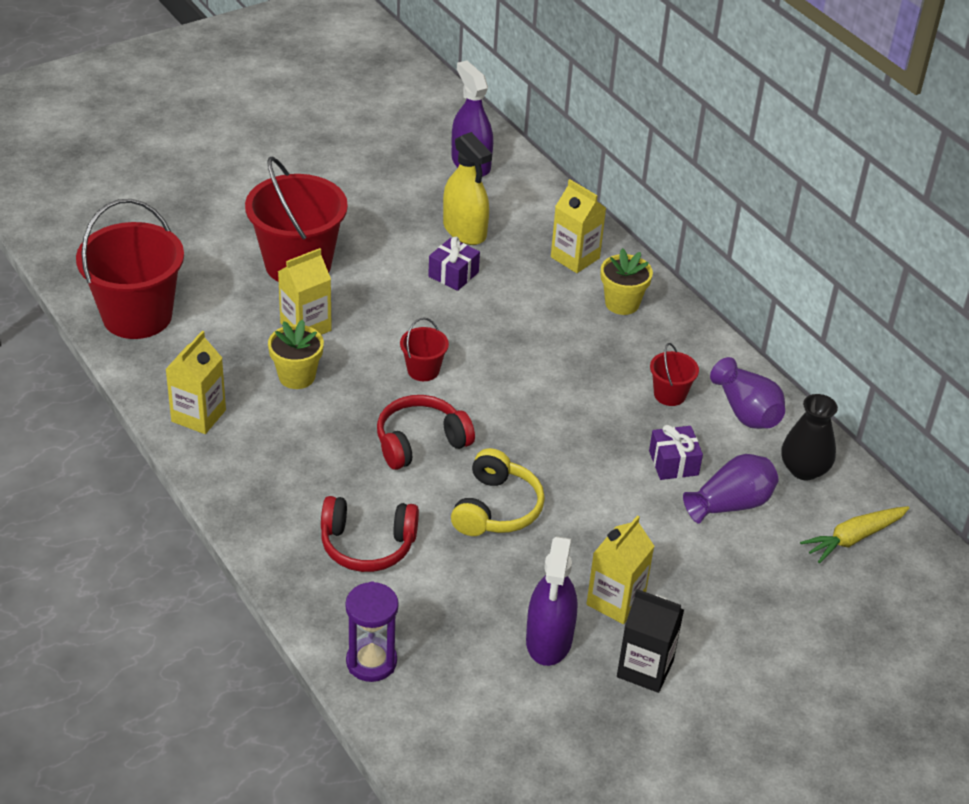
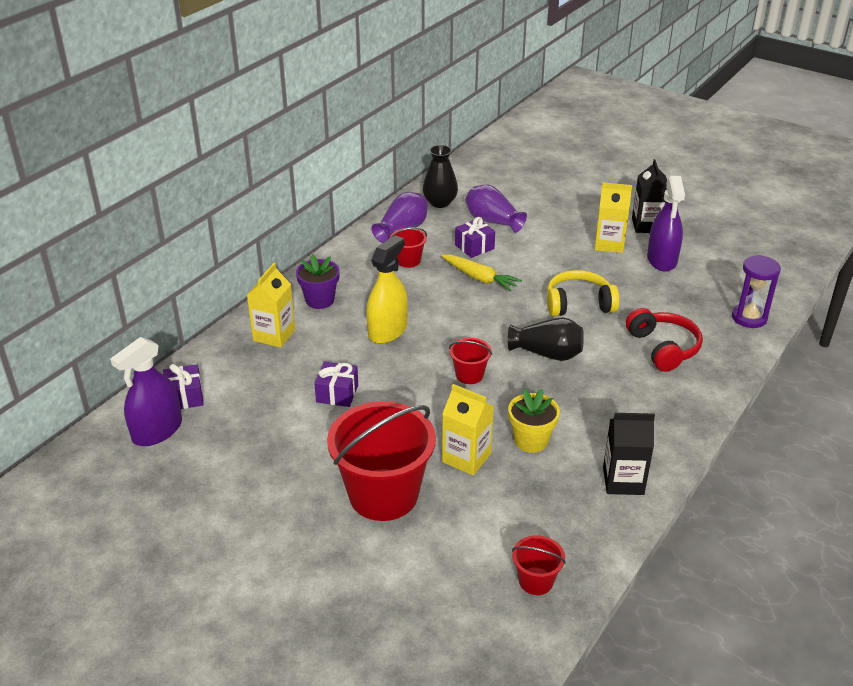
camera: 110 degrees left, 5 degrees down
red bucket [76,199,184,339] -> red bucket [512,535,566,595], size x0.46
yellow carton [165,331,226,434] -> black carton [603,413,655,495]
red headphones [377,395,475,470] -> black vase [508,317,584,361]
yellow spray bottle [443,132,492,245] -> yellow spray bottle moved to [366,235,408,344]
purple spray bottle [526,536,577,666] -> purple spray bottle turned 105 degrees clockwise [647,176,685,272]
yellow flower pot [601,248,653,315] -> purple flower pot [296,254,340,309]
yellow carrot [800,506,909,563] -> yellow carrot moved to [441,254,522,292]
none -> purple gift [163,364,204,409]

